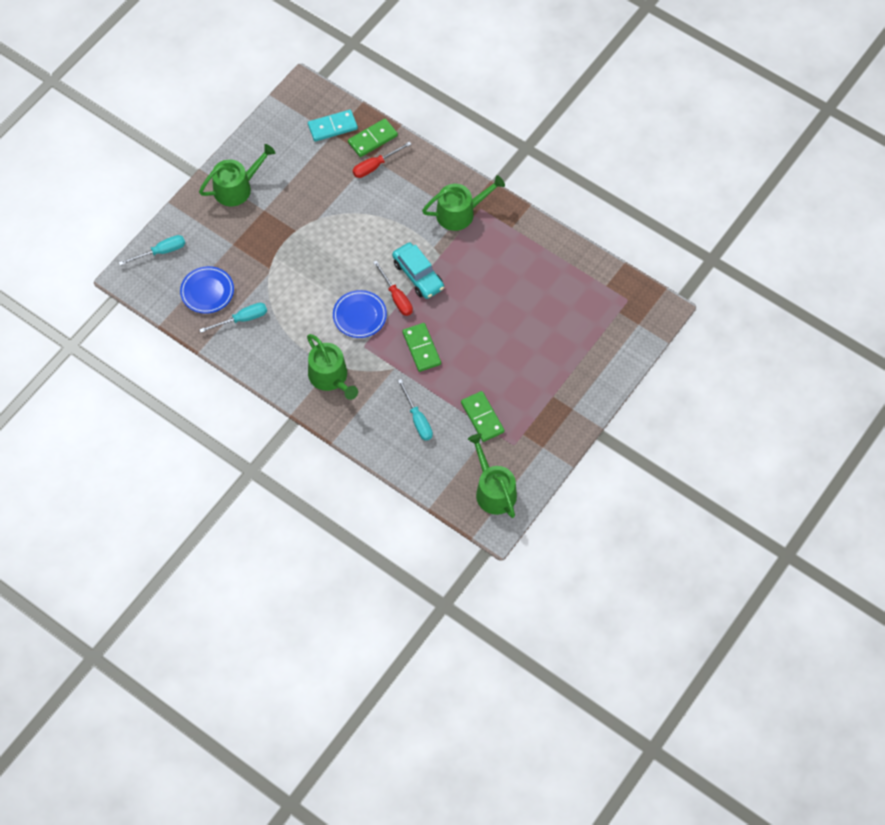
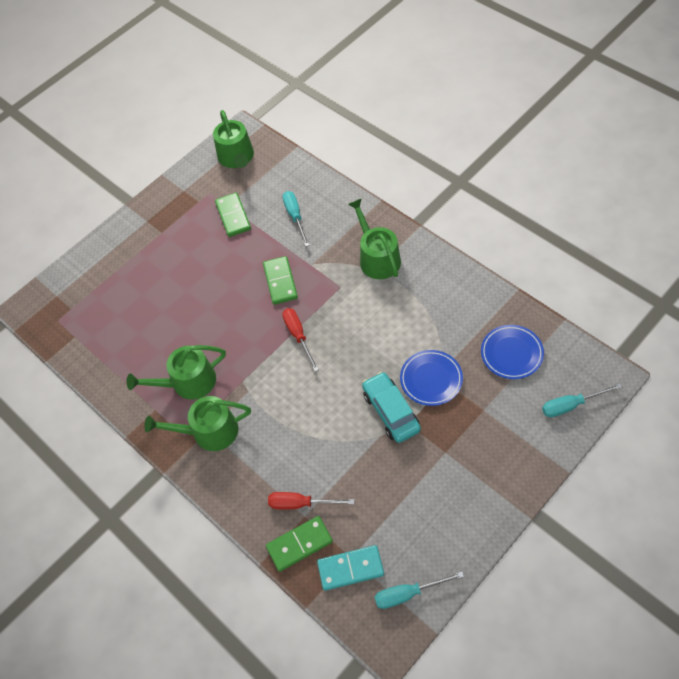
camera: 165 degrees left, 5 degrees down
green watering can [199,144,275,206] -> green watering can moved to [127,345,226,400]
turquoise screwdriver [199,303,267,333] -> turquoise screwdriver moved to [375,572,464,609]
blue plate [333,290,387,338] -> blue plate moved to [400,350,463,406]
red screwdriver [353,142,411,178] -> red screwdriver turned 150 degrees counterclockwise [268,492,354,510]
turquoise car [392,243,444,299] -> turquoise car moved to [362,372,421,443]

